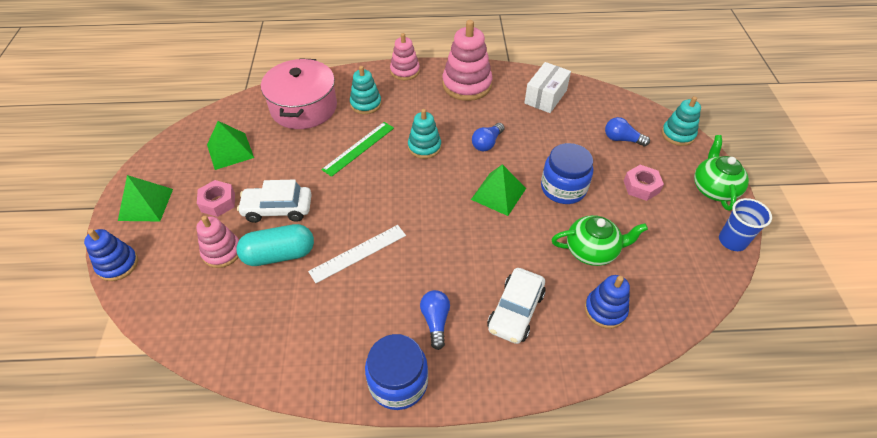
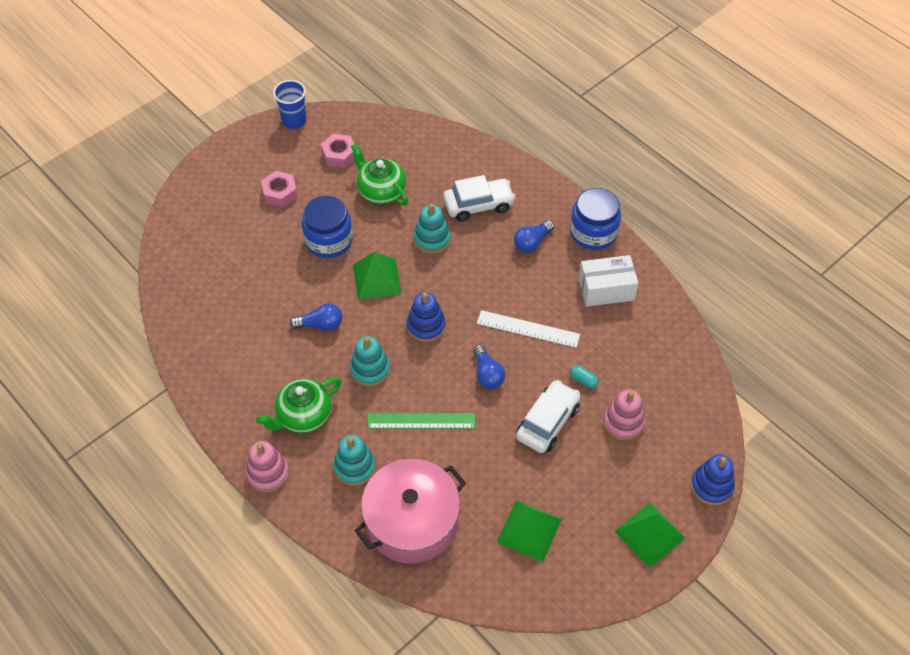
camera: 130 degrees left, 5 degrees up
pink nut [197,180,235,217] -> pink nut moved to [321,134,355,168]
turquoise capsule [236,224,314,266] -> turquoise capsule [570,365,599,388], size x0.41
white car [237,179,312,223] -> white car turned 105 degrees counterclockwise [516,380,580,453]
pink stacking toy [442,20,492,101] -> none
white box [524,62,571,113] -> white box moved to [578,255,639,307]
blue stacking toy [585,275,630,329] -> blue stacking toy moved to [407,292,446,342]
blue light bulb [605,117,650,146] -> blue light bulb moved to [473,345,505,389]
turquoise stacking toy [662,96,701,146] -> turquoise stacking toy moved to [414,204,451,254]
green teapot [694,135,749,211] -> green teapot moved to [256,378,342,433]

